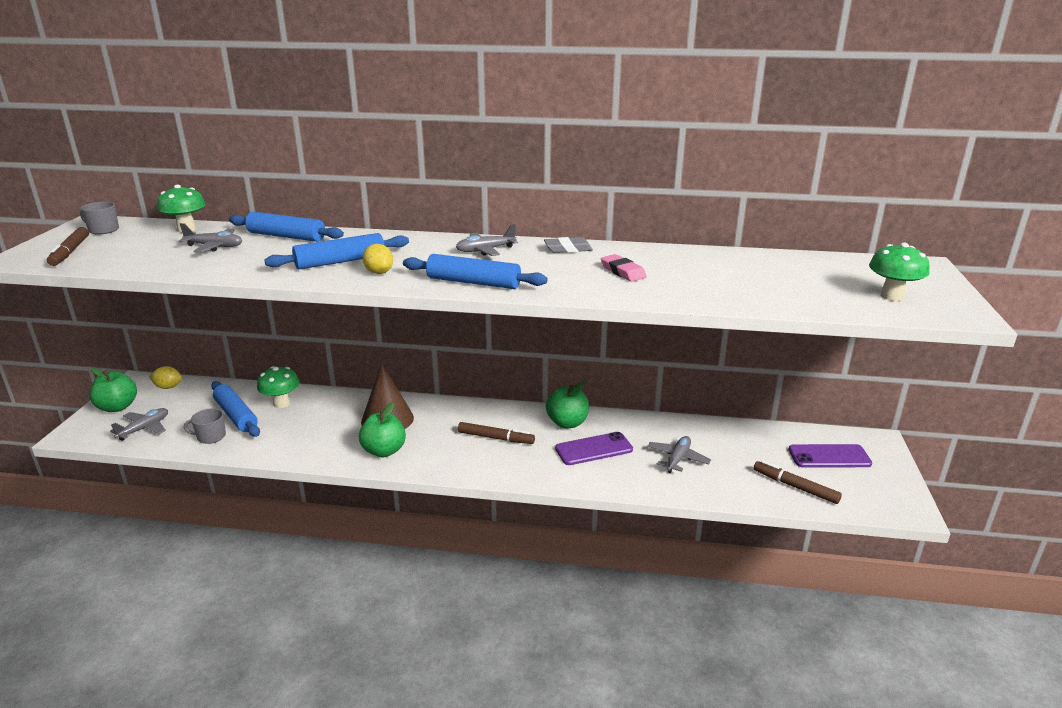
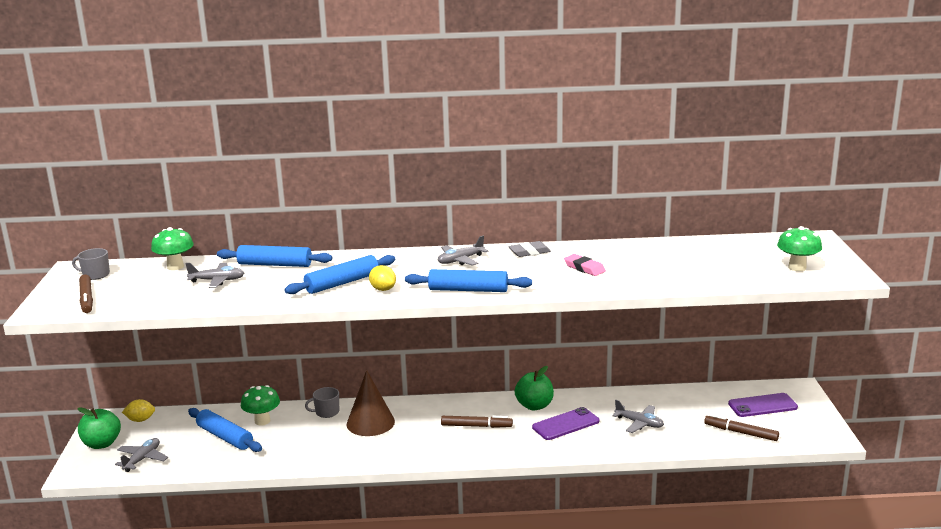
camera: 10 degrees left, 5 degrees down
grey mug [184,408,226,444] -> grey mug moved to [305,387,339,418]
green apple [359,403,406,457] -> none
grey plane [647,436,711,473] -> grey plane turned 105 degrees clockwise [612,400,664,433]

